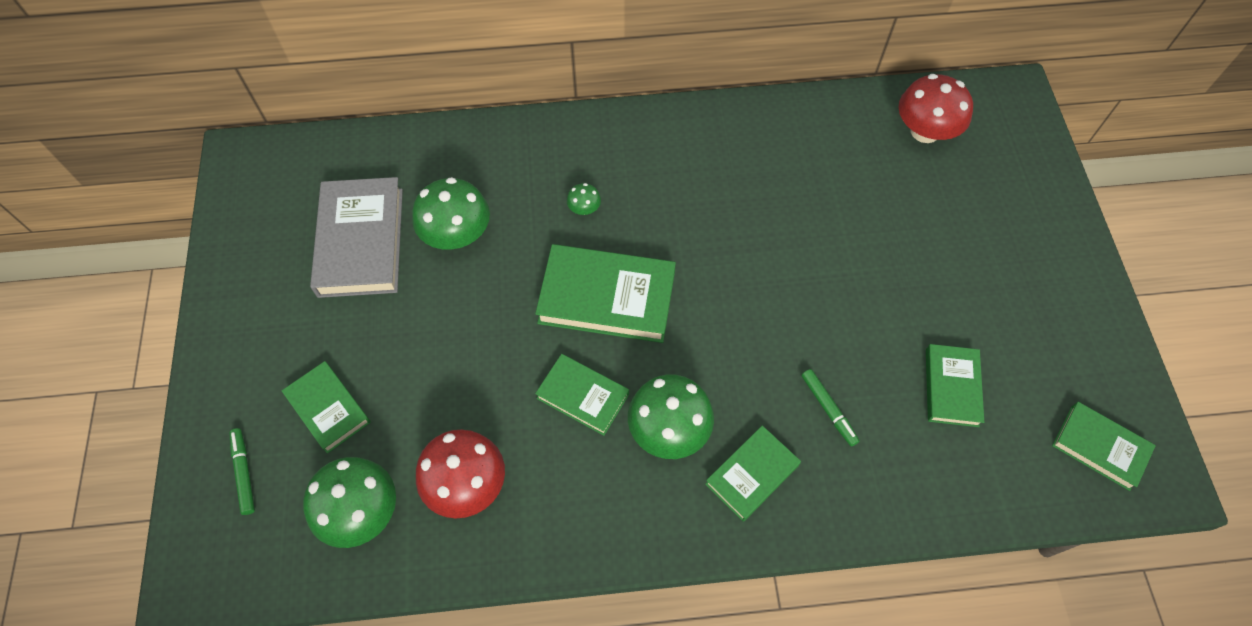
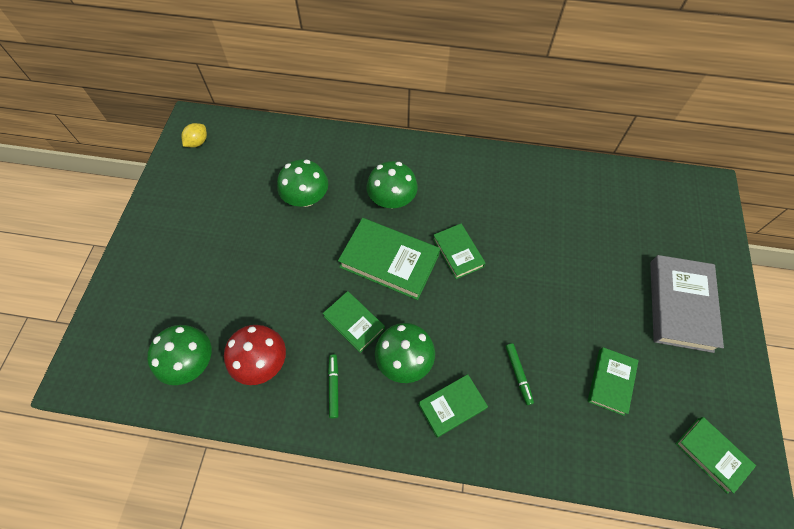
camera: 15 degrees right, 0 degrees up
green marker [229,428,255,515] -> green marker moved to [328,354,339,419]
green book [282,361,371,454] -> green book moved to [433,224,486,279]
grey book [310,177,403,298] -> grey book moved to [650,255,724,353]
green mushroom [567,183,601,215] -> green mushroom [367,161,418,209], size x2.17
red mushroom [899,74,973,143] -> none
none -> yellow lemon [181,123,207,148]

